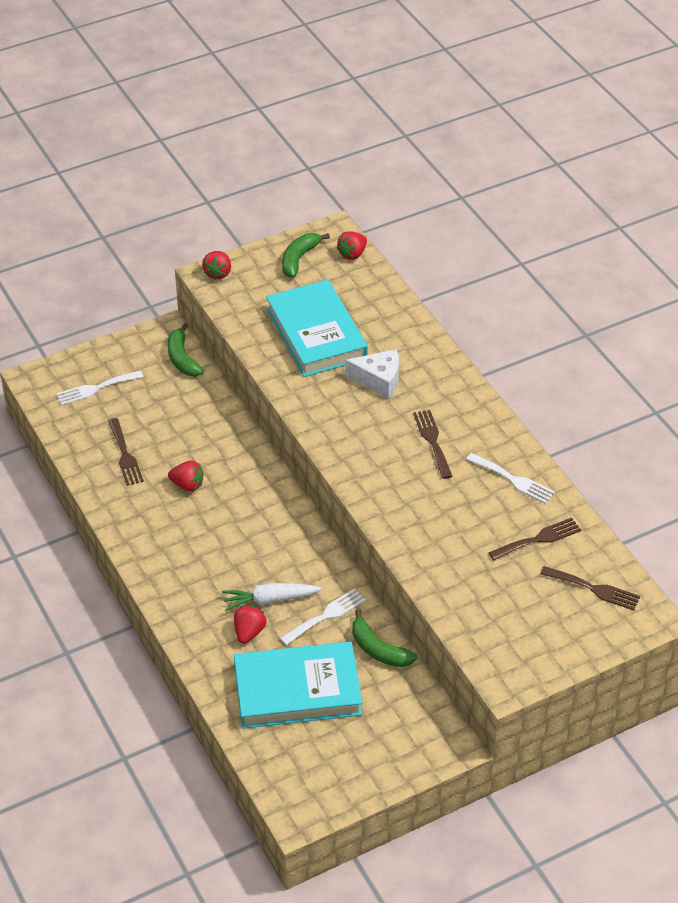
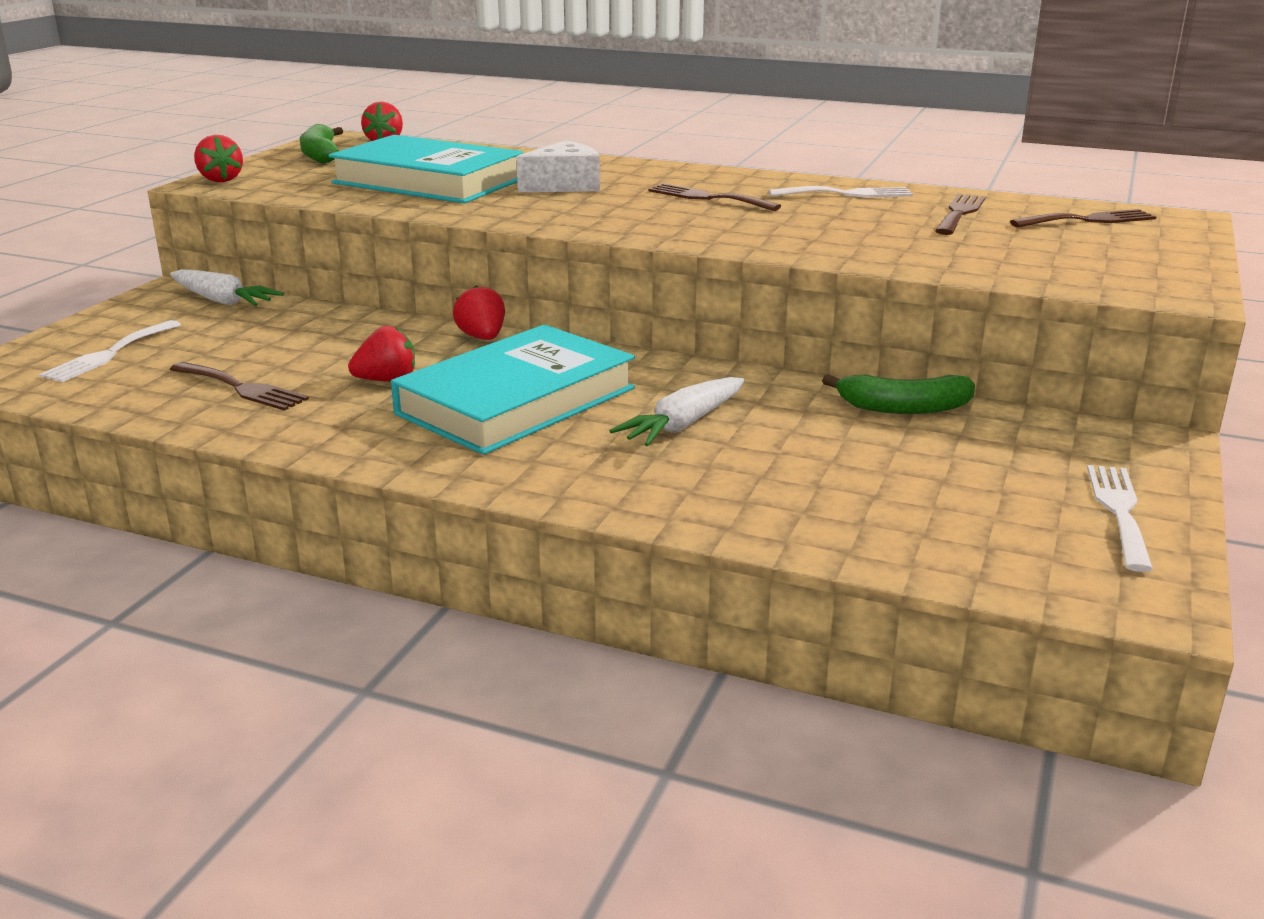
camera: 40 degrees left, 20 degrees down
green banana [167,323,203,376] -> white carrot [170,269,284,306]
red strawberry [234,606,267,644] -> red strawberry moved to [453,285,505,340]
turquoise book [234,642,362,729] -> turquoise book moved to [391,325,635,455]
white fork [280,588,366,645] -> white fork moved to [1087,465,1153,572]

